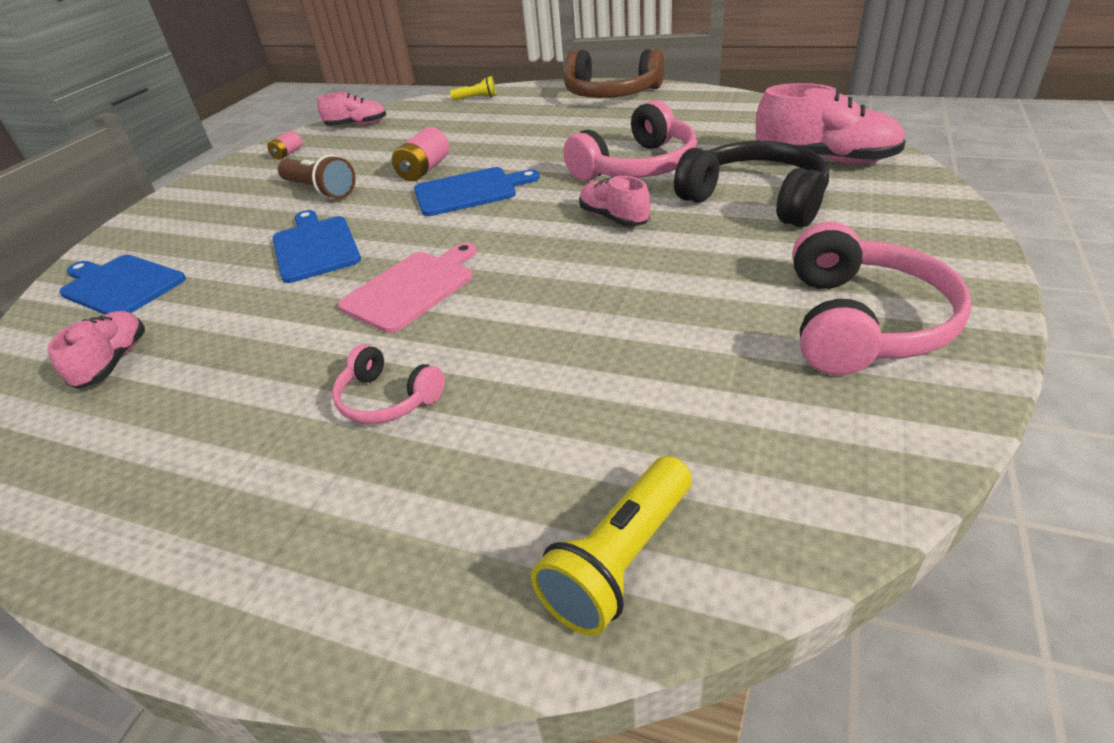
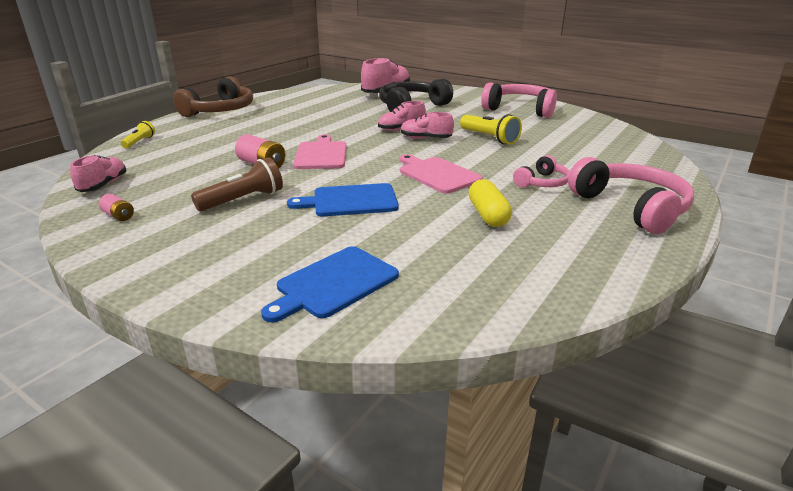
camera: 80 degrees left, 10 degrees down
pink shoe [47,311,145,389] -> pink shoe moved to [401,112,454,139]
blue cutting board [414,167,540,216] -> pink cutting board [293,134,346,169]
yellow flashlight [531,456,692,636] -> yellow flashlight moved to [460,114,522,145]
pink headphones [563,100,697,181] -> pink headphones moved to [568,157,694,234]
none -> yellow capsule [469,179,512,227]

